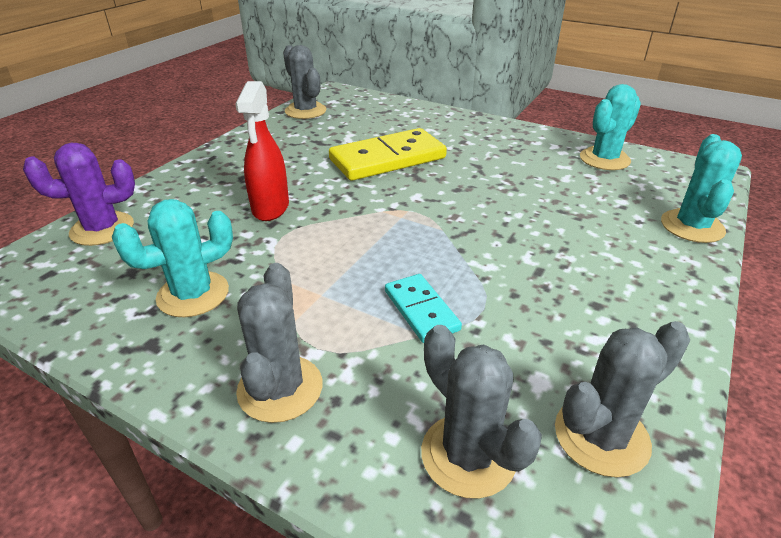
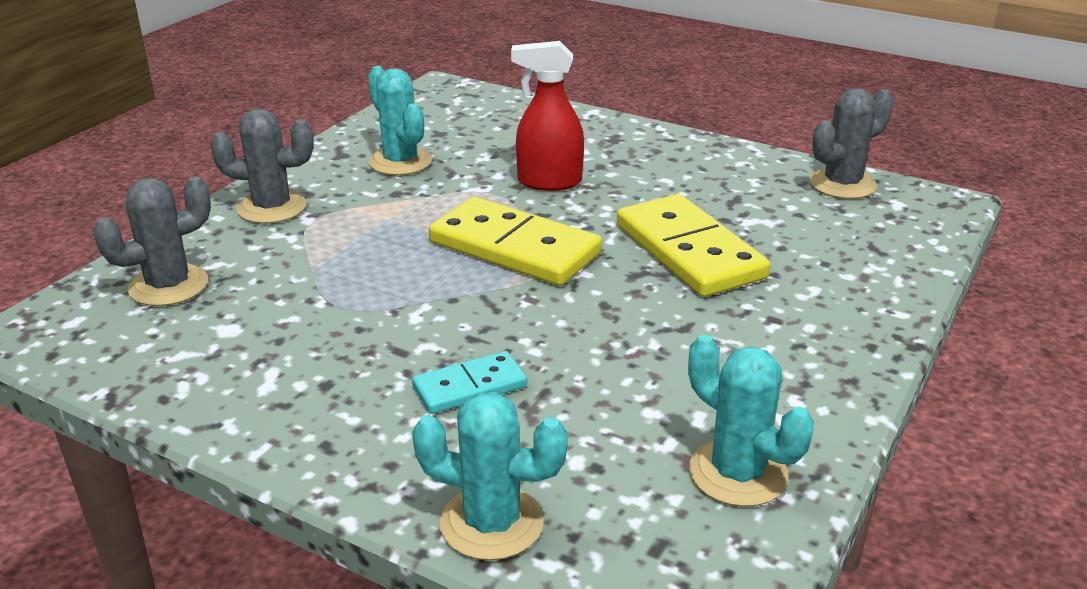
camera: 90 degrees right, 5 degrees down
purple cactus [23,143,135,246] -> none
turquoise domino [385,274,462,343] -> turquoise domino moved to [412,351,527,414]
grey cactus [555,321,690,477] -> none
none -> yellow domino [429,197,602,286]

